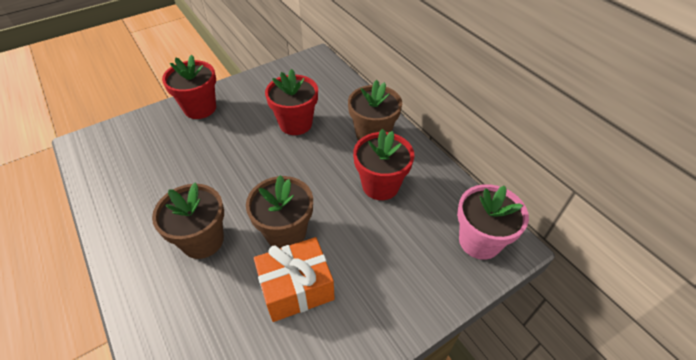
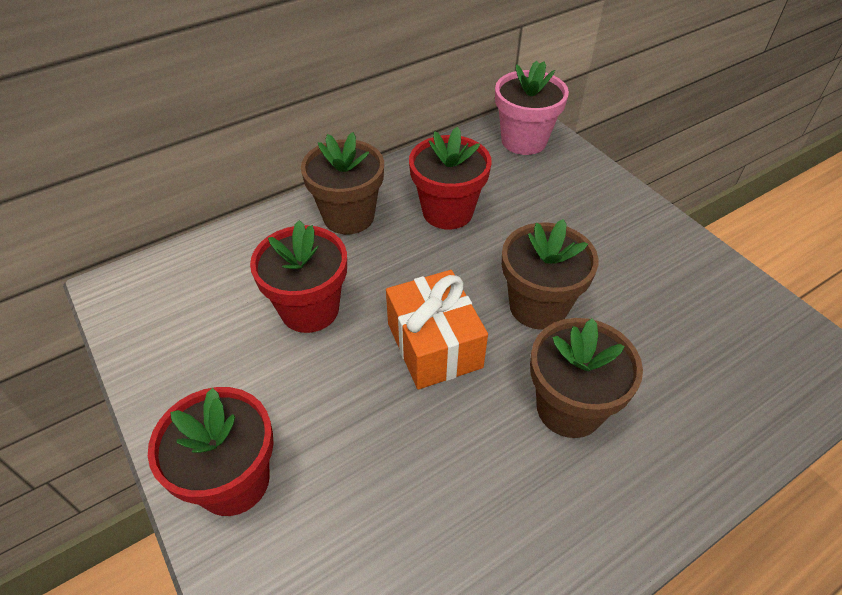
camera: 90 degrees left, 0 degrees up
orange gift [254,237,335,322] -> orange gift moved to [386,270,488,389]

